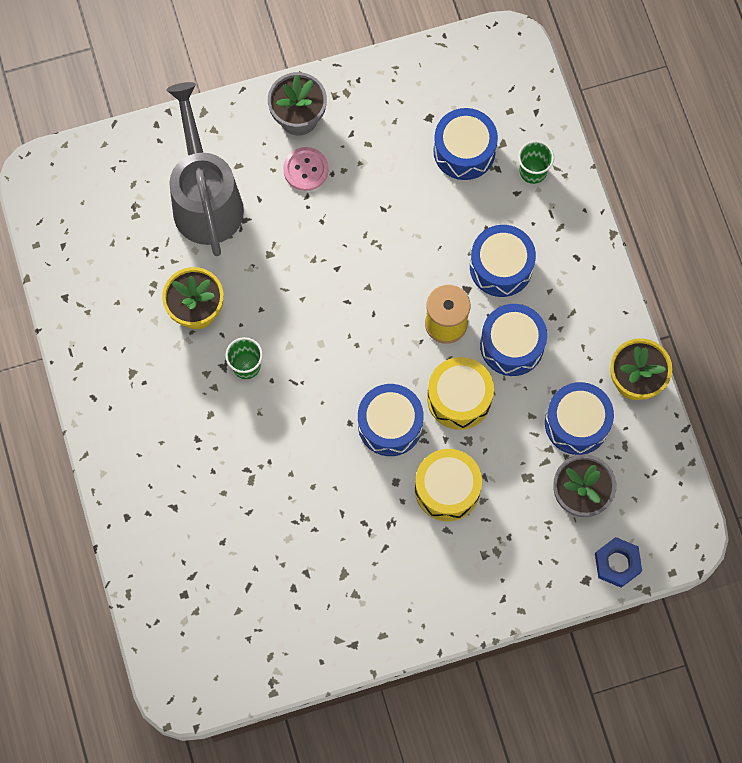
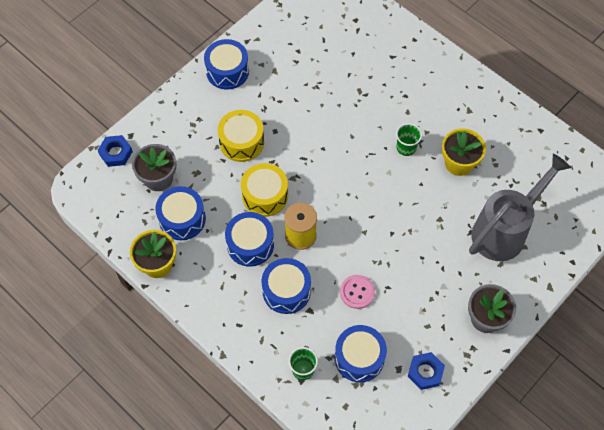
camera: 150 degrees right, 10 degrees down
grey watering can [166,82,244,256] -> grey watering can turned 90 degrees counterclockwise [469,154,571,261]
pink button [283,147,329,191] -> pink button moved to [340,275,375,309]
blue drum [358,384,424,456] -> blue drum moved to [204,39,249,90]
none -> blue nut [408,352,445,390]

